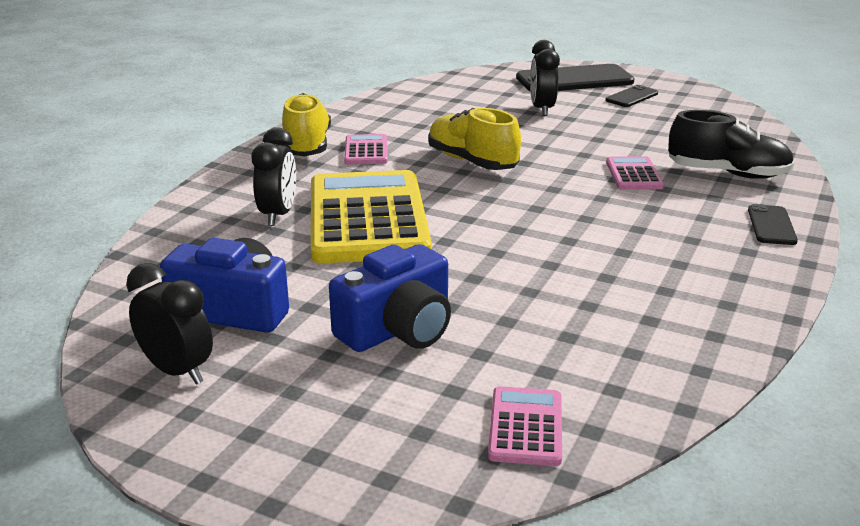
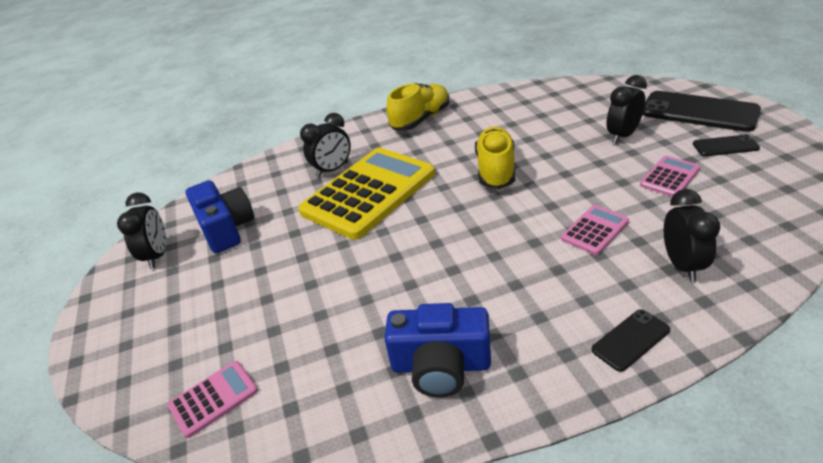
camera: 50 degrees right, 10 degrees up
blue camera [329,244,451,352] -> blue camera moved to [384,303,491,397]
pink calculator [344,134,388,164] -> pink calculator moved to [640,156,700,197]
black shoe [668,110,794,179] -> black clock [664,189,720,282]

